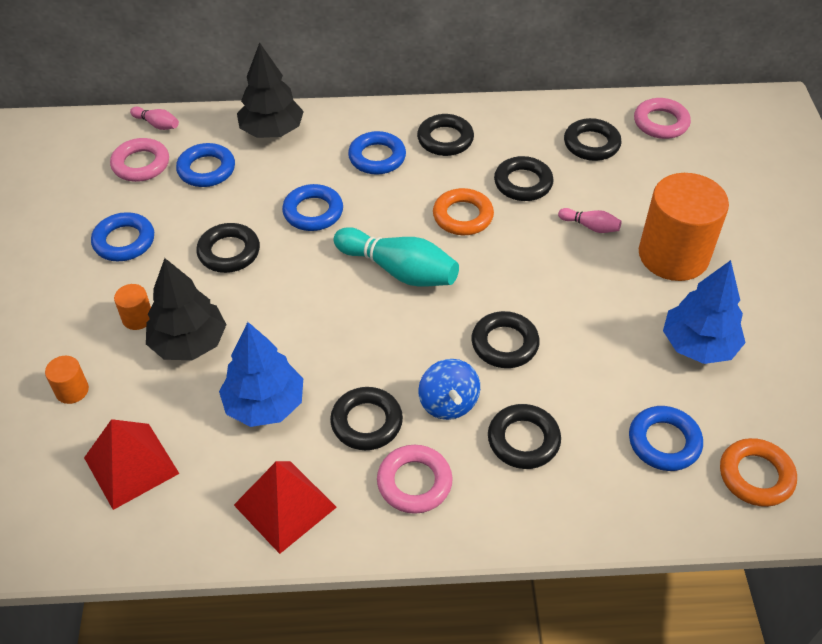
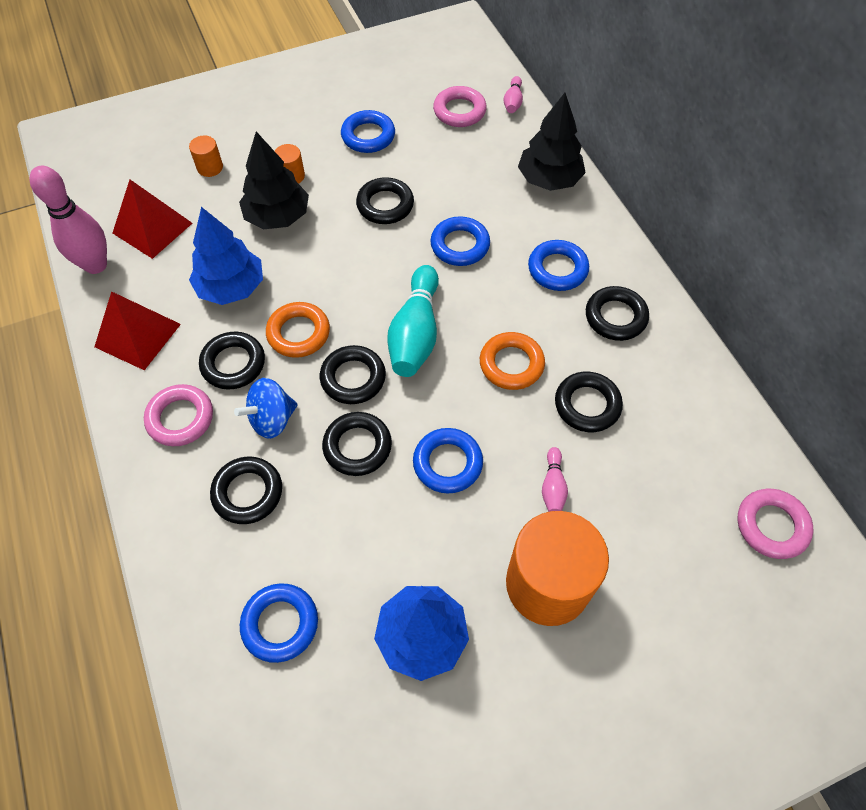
camera: 70 degrees right, 10 degrees up
blue ring [176,143,235,187] -> blue ring moved to [413,428,483,493]
black ring [564,118,622,161] -> black ring moved to [320,345,386,404]
orange ring [720,438,797,507] -> orange ring moved to [266,302,330,358]
none -> pink bowling pin [30,166,107,274]

